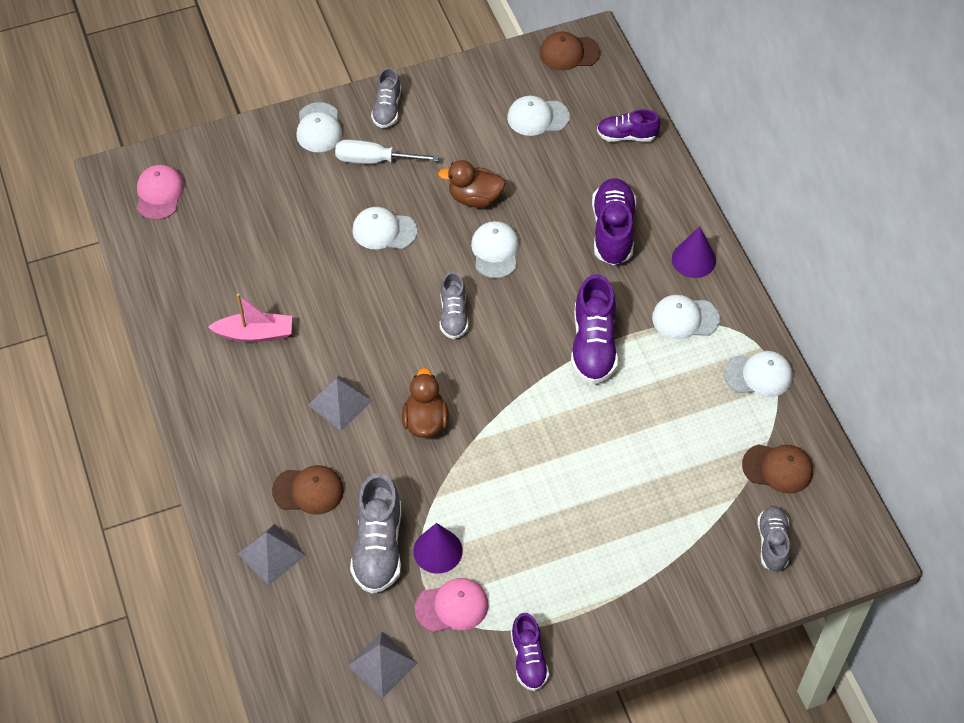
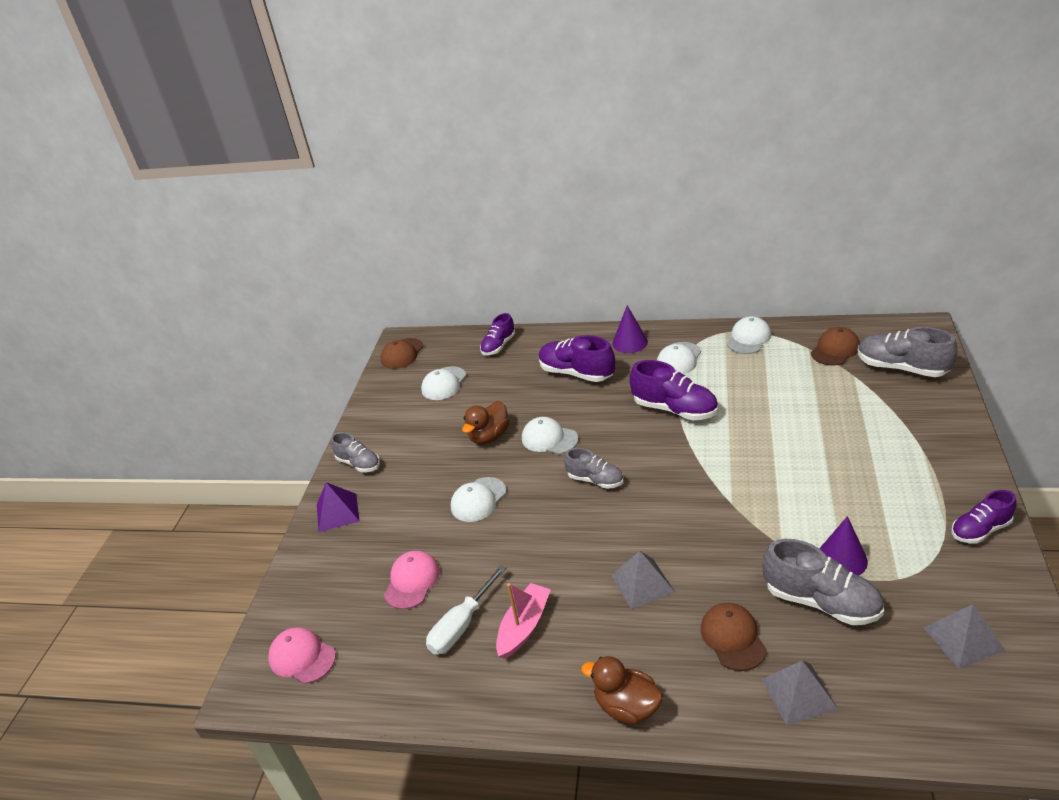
camera: 55 degrees left, 20 degrees down
brown cap [272,465,344,515] -> brown cap turned 45 degrees counterclockwise [701,603,767,671]
white cap [296,102,342,152] -> purple pyramid [317,482,360,532]
white screwdriver [335,140,439,164] -> white screwdriver moved to [426,565,507,655]
brown duck [402,368,449,438] -> brown duck moved to [581,656,663,725]
pink cap [415,578,489,633] -> pink cap moved to [384,551,440,609]
purple shoe [511,613,549,691] -> purple shoe turned 135 degrees clockwise [952,490,1017,544]
grey shoe [757,506,790,572] -> grey shoe [858,327,958,377], size x1.59

